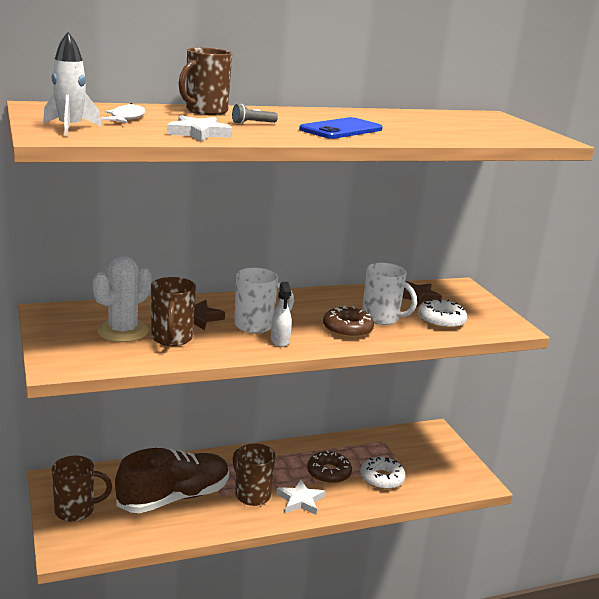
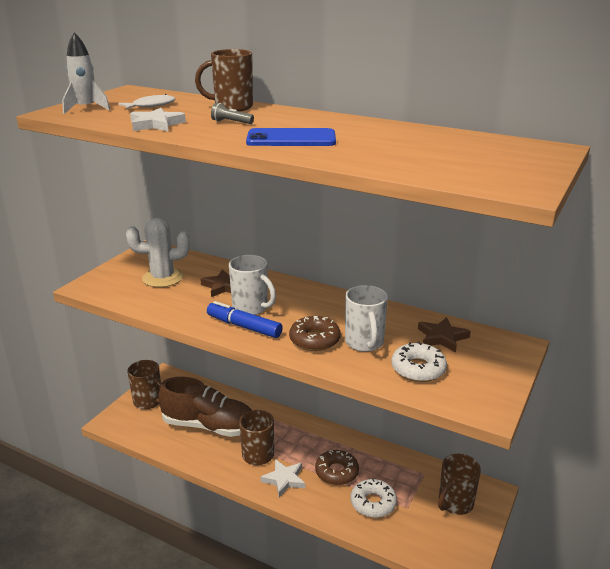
camera: 50 degrees right, 5 degrees up
brown mug [151,277,196,346] -> brown mug moved to [438,454,481,515]
white spray bottle [271,282,292,347] -> blue marker [207,301,283,338]

